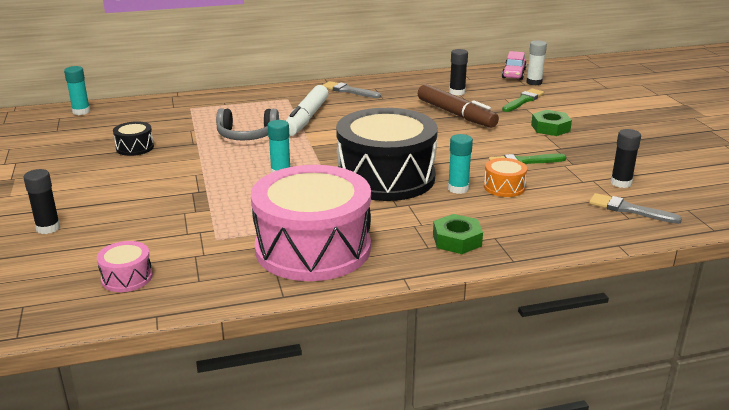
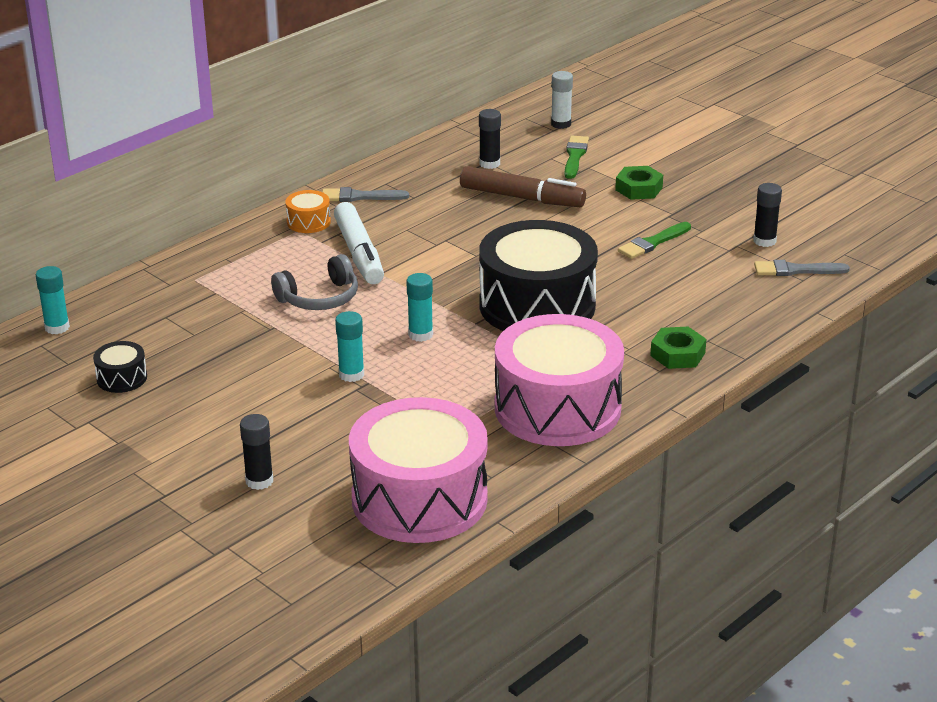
camera: 30 degrees left, 5 degrees up
pink drum [97,241,153,292] -> pink drum [349,397,488,543], size x2.46
black drum [113,121,154,156] -> black drum moved to [93,341,147,393]
turquoise glue stick [448,134,473,194] -> turquoise glue stick moved to [335,311,364,382]
orange drum [484,158,527,197] -> orange drum moved to [285,190,331,233]
pink car [502,51,527,80] -> none

